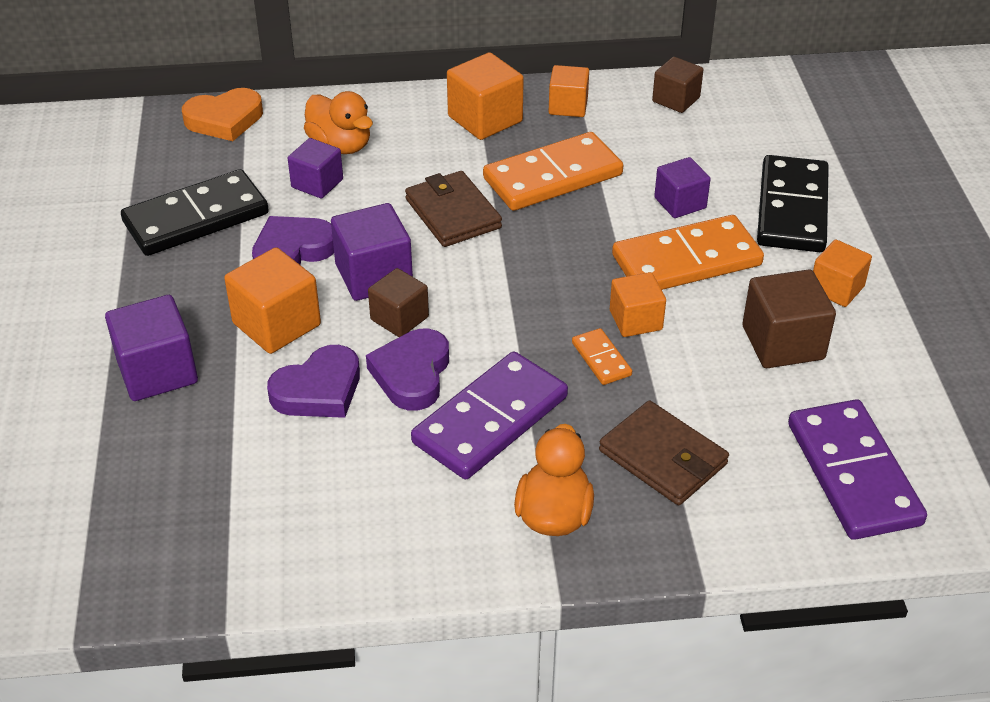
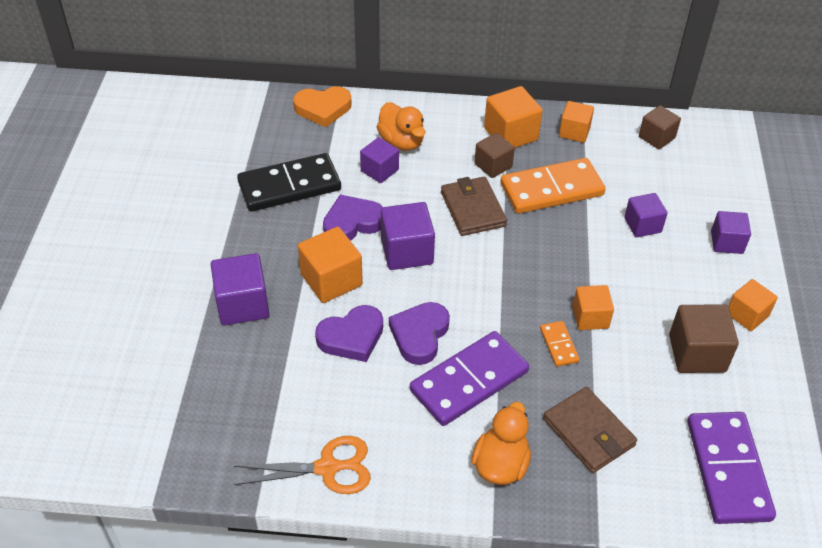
camera: 10 degrees right, 5 degrees up
brown cube [368,268,429,337] -> brown cube moved to [474,133,515,178]
orange domino [612,215,764,290] -> none
black domino [757,155,829,252] -> purple cube [711,211,751,254]
none -> orange scissors [234,436,371,494]

